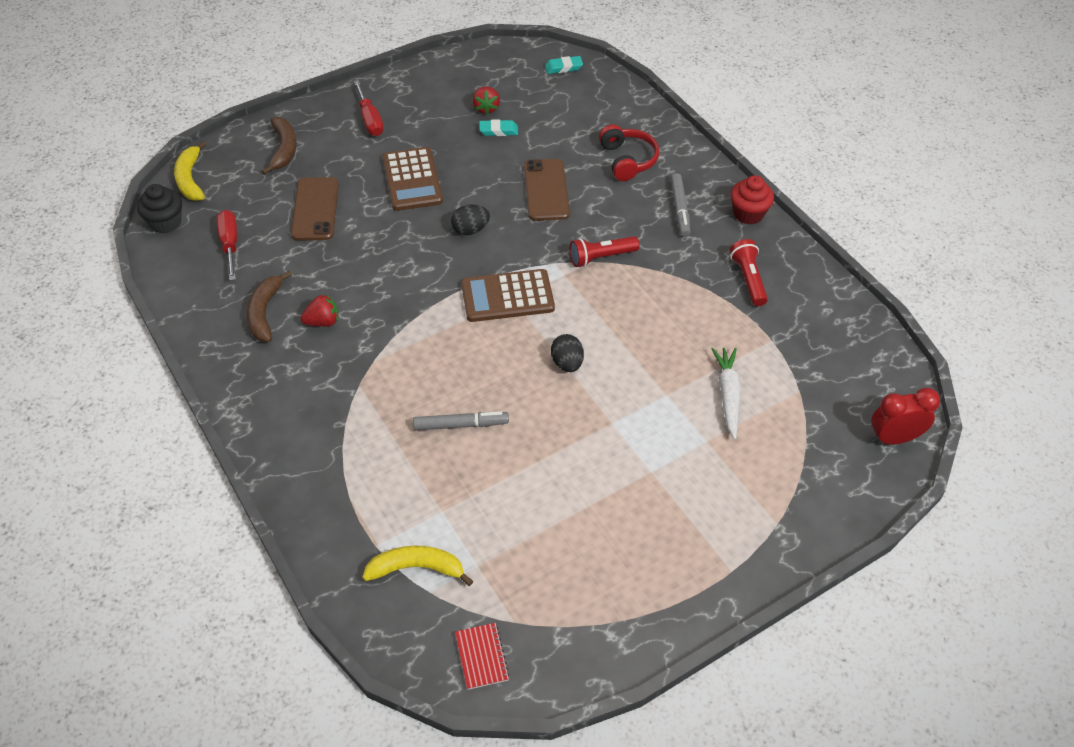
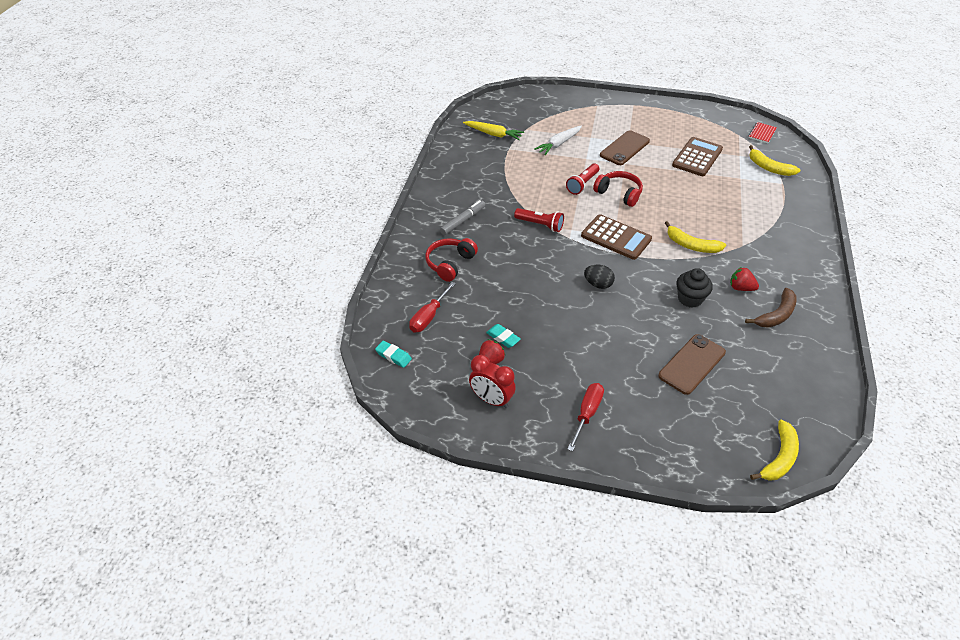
camera: 135 degrees left, 5 degrees down
black cupcake [137,184,182,233] -> black cupcake moved to [676,268,713,308]
red screwdriver [216,210,238,281] -> red screwdriver moved to [409,282,456,332]
brown banana [262,117,297,175] -> none
brown calculator [382,147,443,211] -> brown calculator moved to [672,137,723,176]
grey marker [413,411,509,431] -> none
brown phone [524,159,570,221] -> brown phone moved to [600,130,650,165]
black egg [551,334,584,372] -> red headphones [593,171,643,207]
red cupcake [730,175,774,224] -> none
red flashlight [730,239,768,306] -> red flashlight moved to [566,164,599,195]
red clock [871,388,940,444] -> red clock moved to [469,355,516,408]
none -> yellow carrot [463,121,524,140]
none -> yellow banana [665,221,726,253]

